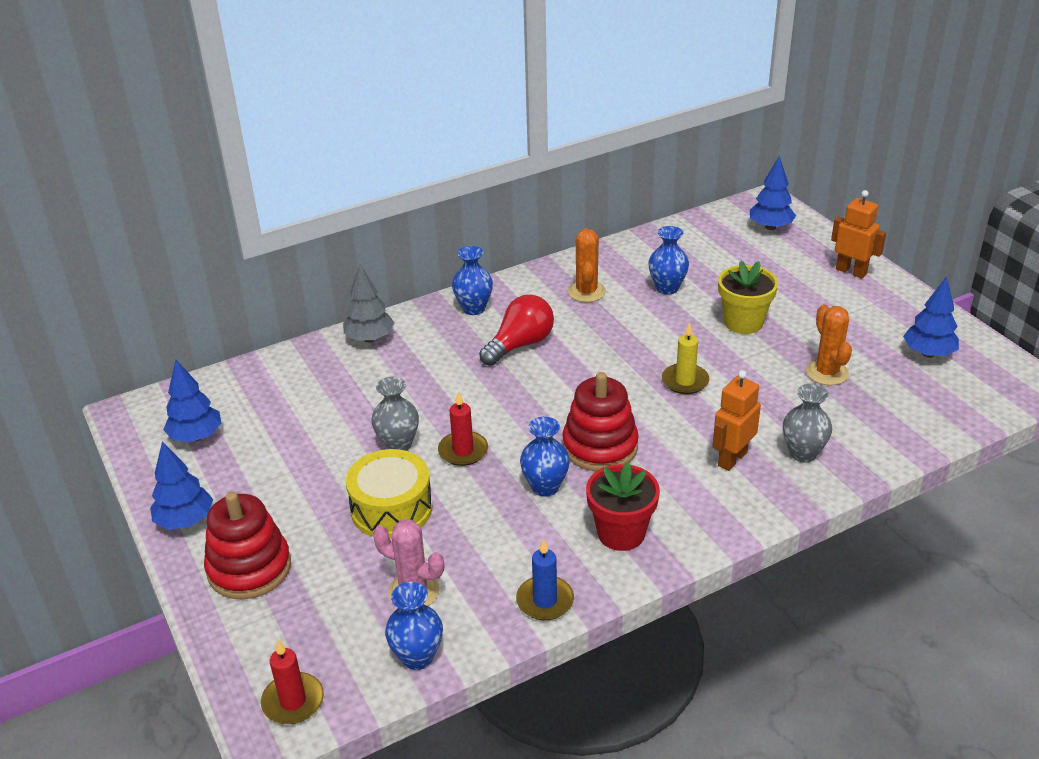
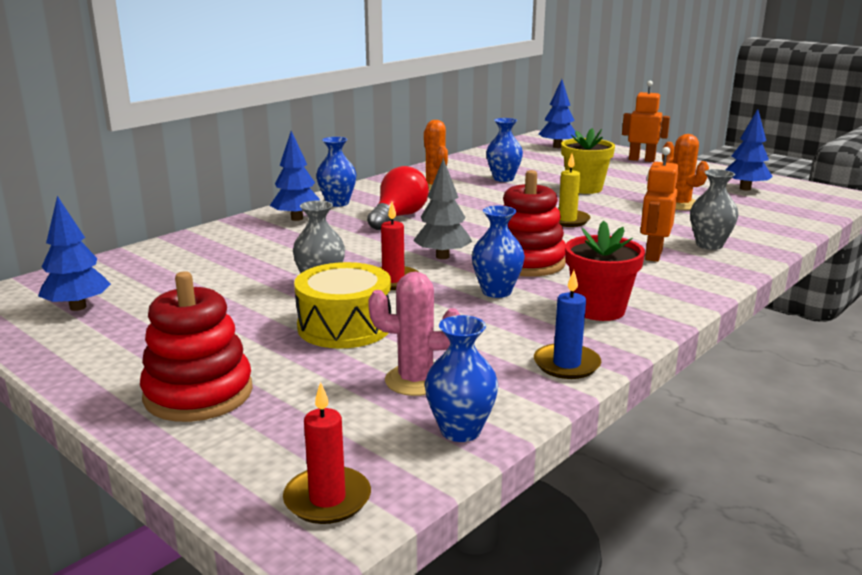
camera: 20 degrees left, 15 degrees down
blue tree [150,441,213,530] -> blue tree moved to [270,131,320,221]
grey tree [343,264,395,342] -> grey tree moved to [413,158,472,259]

